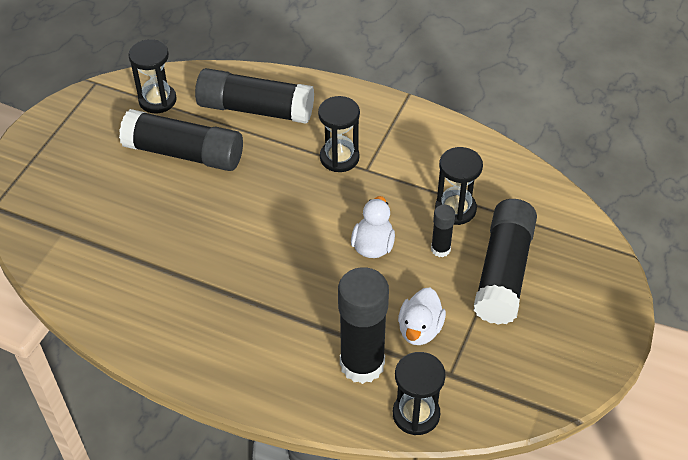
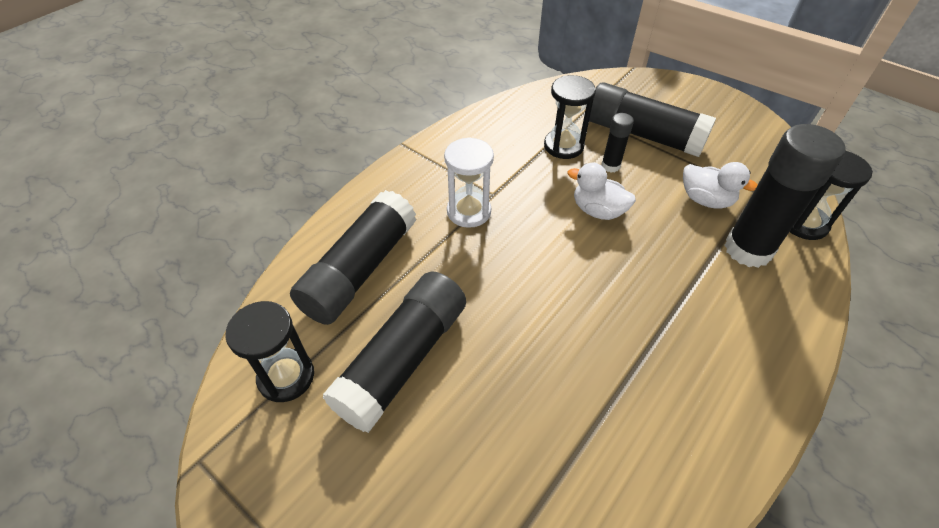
camera: 75 degrees left, 0 degrees up
black hourglass [318,96,360,172] -> white hourglass [444,137,494,228]

